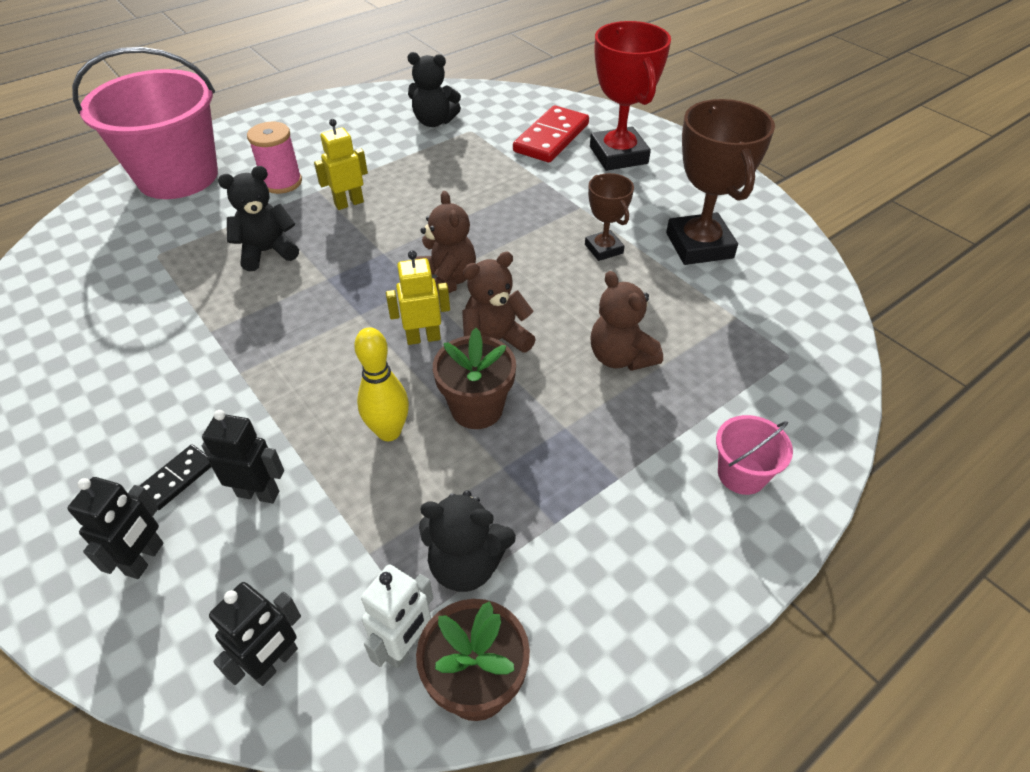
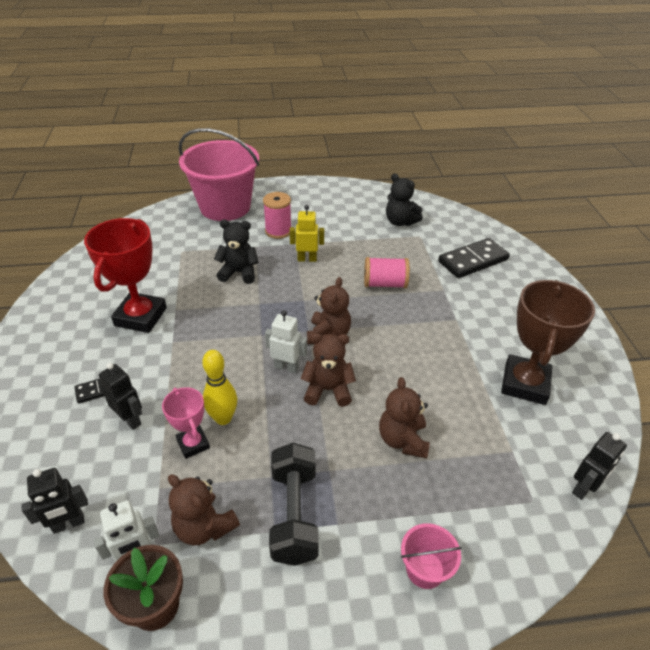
camera: 30 degrees right, 5 degrees down
black robot [68,477,163,579] -> black robot moved to [572,432,627,500]
yellow robot [386,250,450,345] -> white robot [265,310,307,373]
black teddy bear [419,490,516,592] -> brown teddy bear [168,474,240,545]
brown flower pot [433,328,516,429] -> none
red domino [513,106,589,162] -> black domino [438,238,510,278]
brown trophy [585,173,634,261] -> none
red trophy [590,21,671,171] -> red trophy moved to [84,218,167,333]
none -> pink trophy [162,387,210,459]
none -> black dumbbell [269,443,319,566]
none -> pink spool [364,257,410,288]

